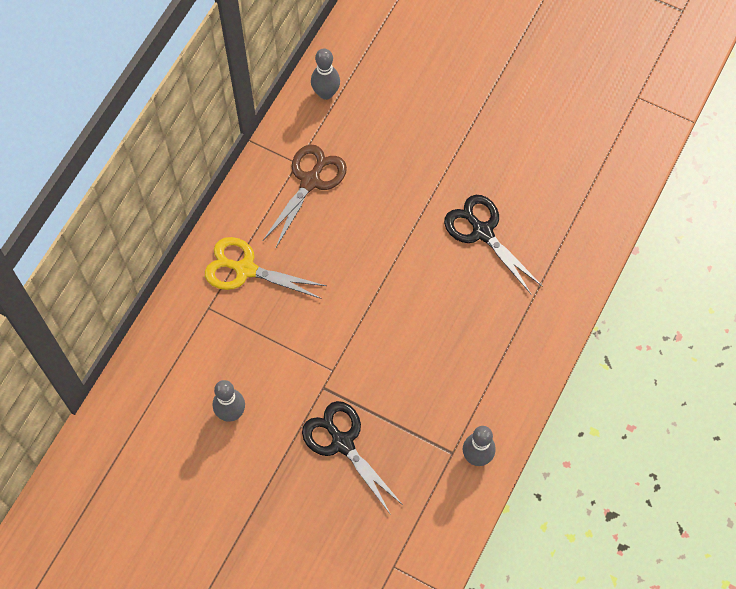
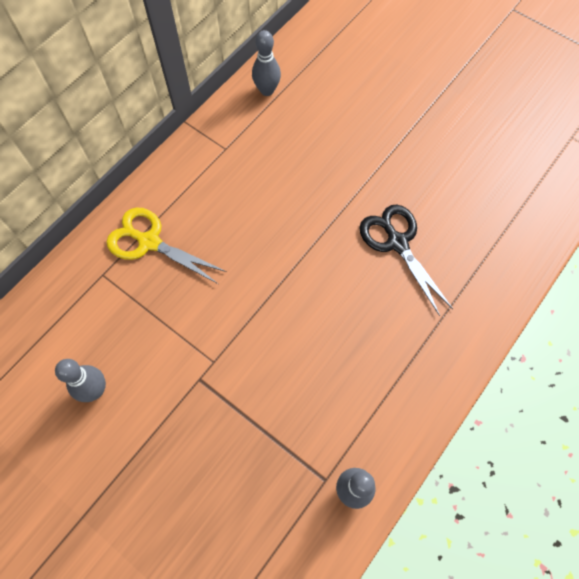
camera: 10 degrees right, 0 degrees up
brown scissors [262,144,347,249] -> none
black scissors [302,401,404,515] -> none

